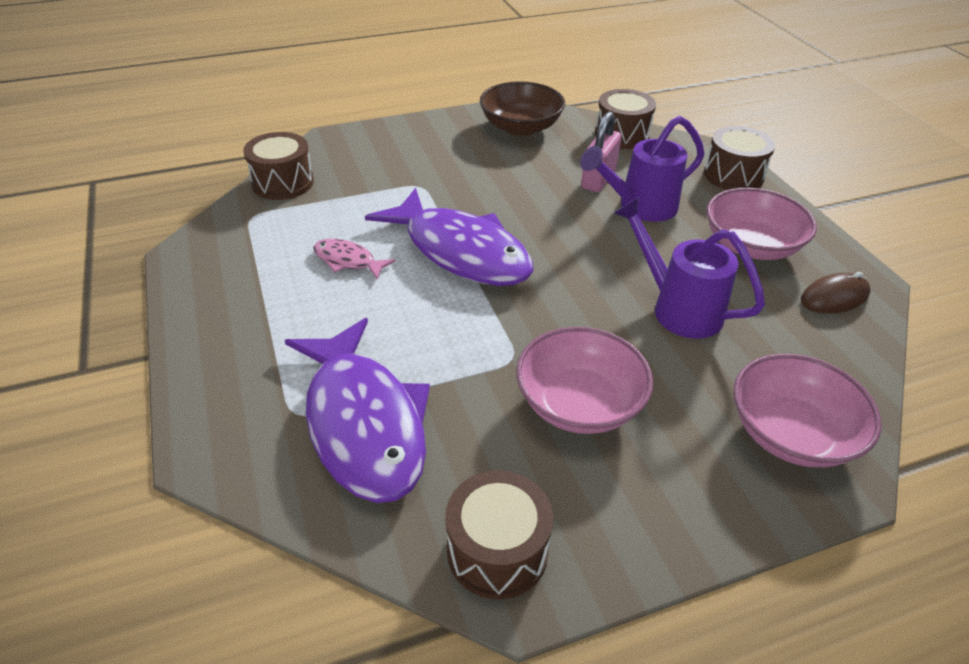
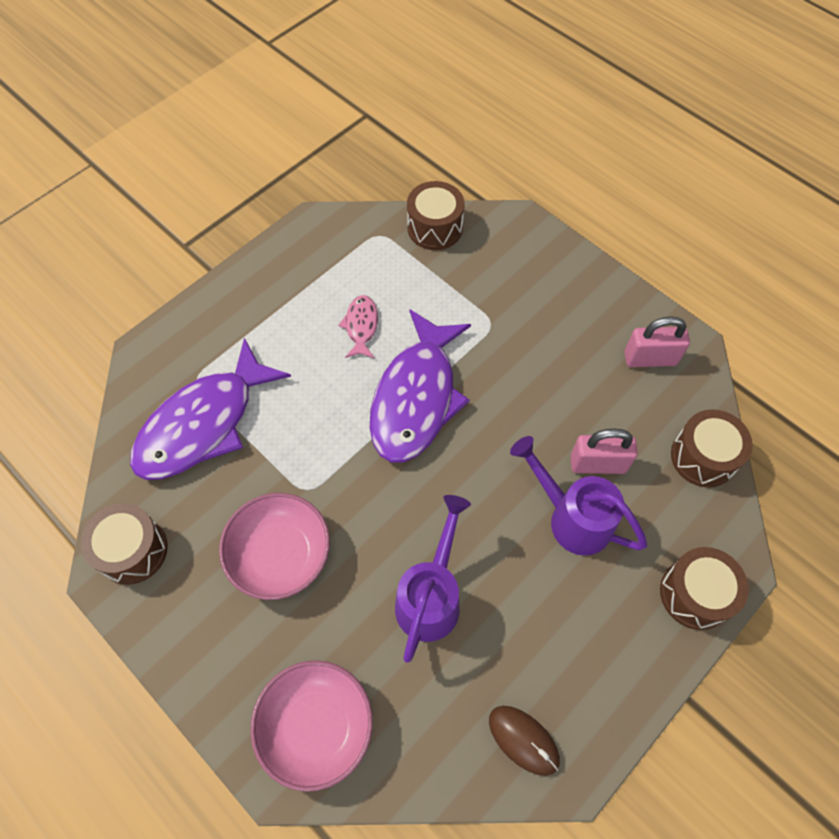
camera: 65 degrees right, 20 degrees up
brown bowl [480,81,565,136] -> pink padlock [624,316,690,367]
pink bowl [707,188,817,260] -> none

